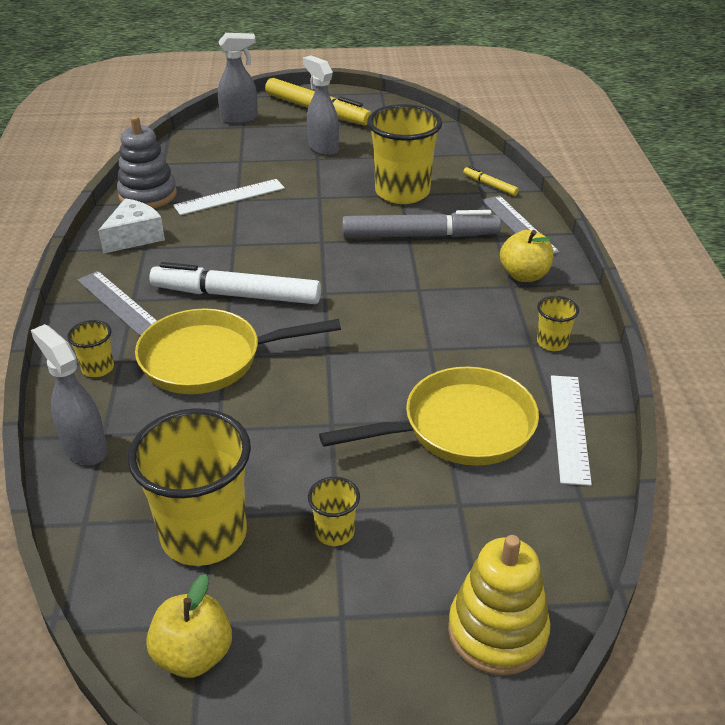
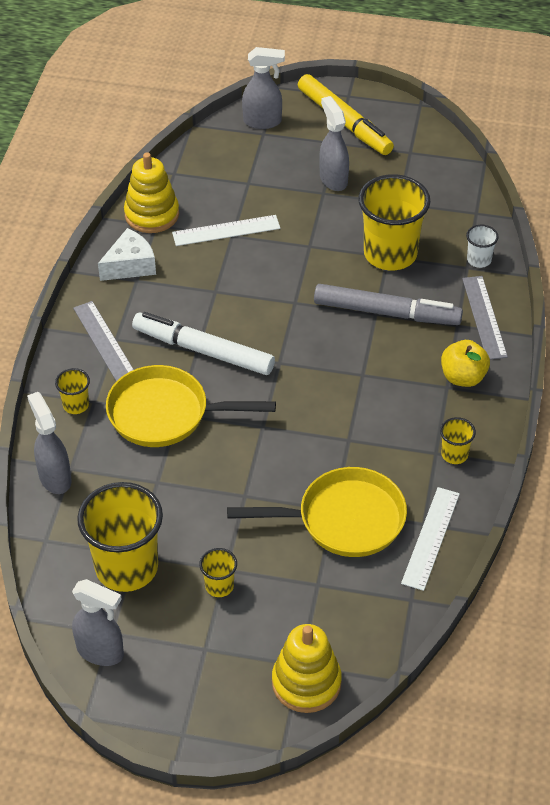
camera: 15 degrees right, 10 degrees up
grey stacking toy [117,116,177,208] -> yellow stacking toy [124,152,179,233]
yellow apple [146,574,232,678] -> grey spray bottle [72,579,124,666]
yellow marker [463,166,519,196] -> white cup [466,225,499,268]

